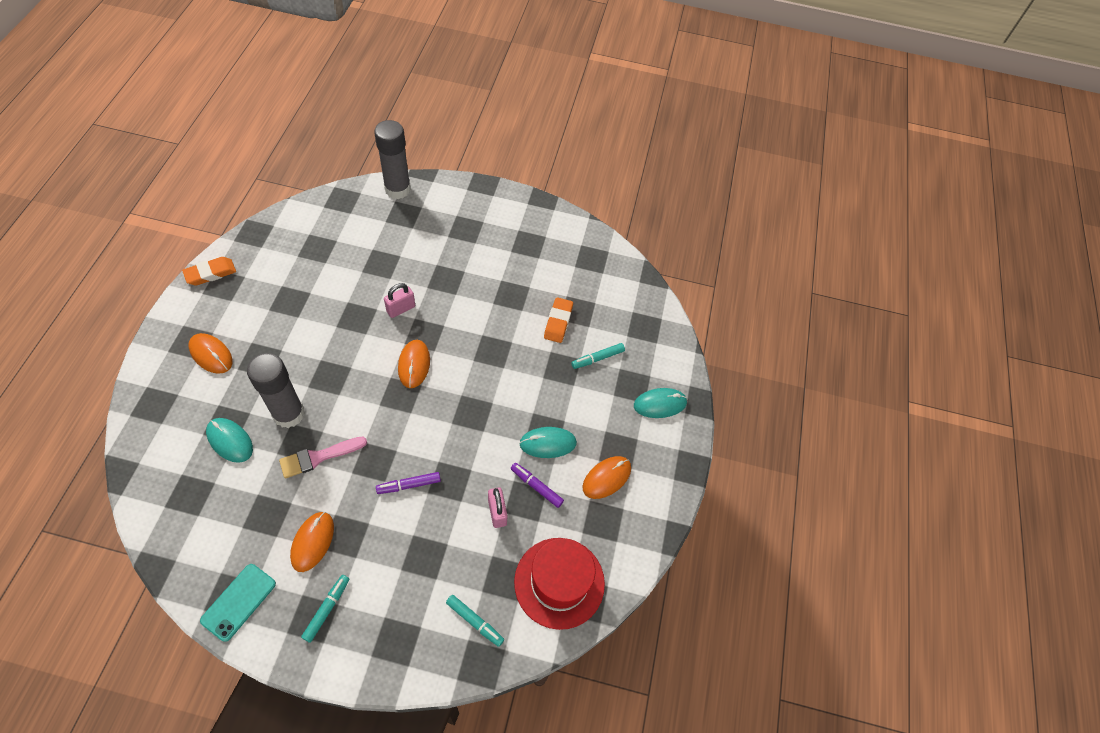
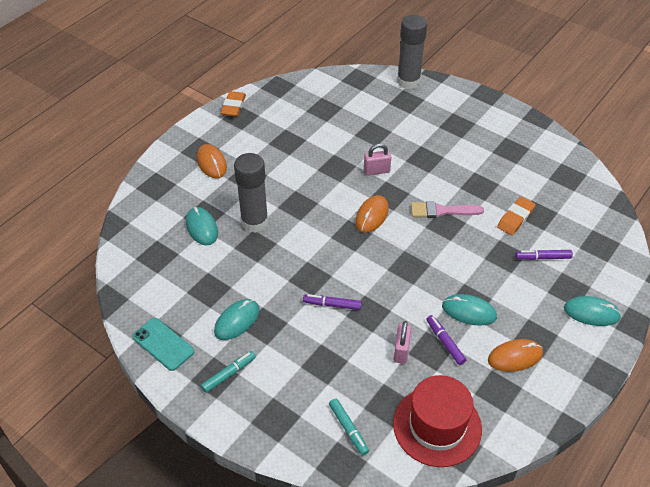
camera: 30 degrees right, 10 degrees down
orange eraser [182,257,236,286] -> orange eraser turned 75 degrees counterclockwise [221,91,246,117]
turquoise phone [200,564,276,642] -> turquoise phone turned 75 degrees clockwise [132,318,194,371]
pink brush [279,437,367,478] -> pink brush moved to [411,201,484,218]
orange mouse [290,512,334,572] -> turquoise mouse [214,299,259,340]
turquoise marker [571,343,625,369] -> purple marker [515,250,573,260]

